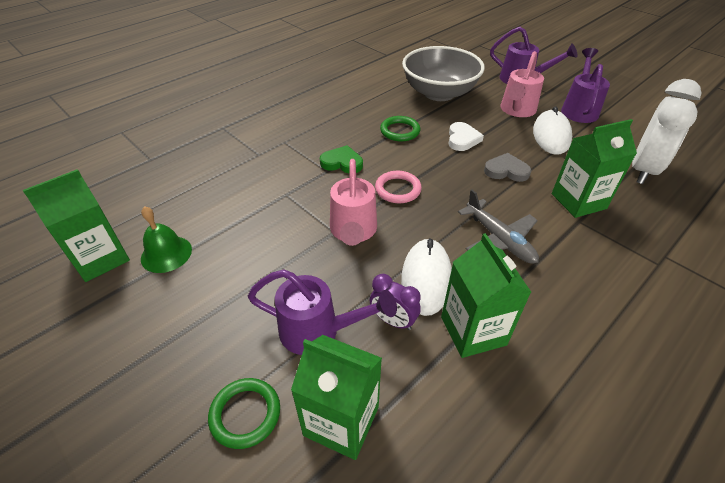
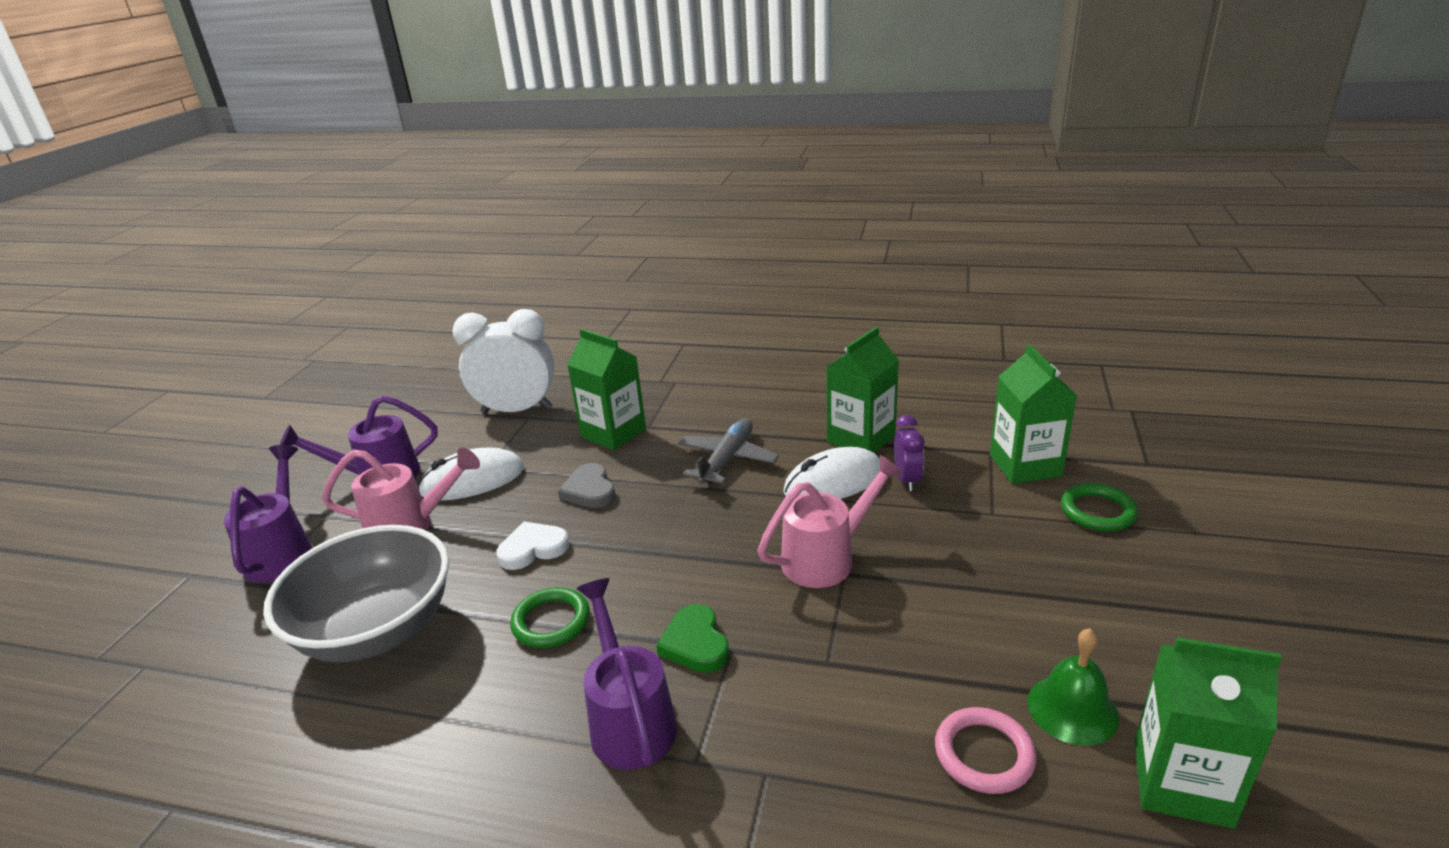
camera: 120 degrees left, 15 degrees down
purple watering can [248,269,397,355] -> purple watering can moved to [577,578,677,770]
pink ring [375,171,422,203] -> pink ring moved to [935,707,1037,794]

